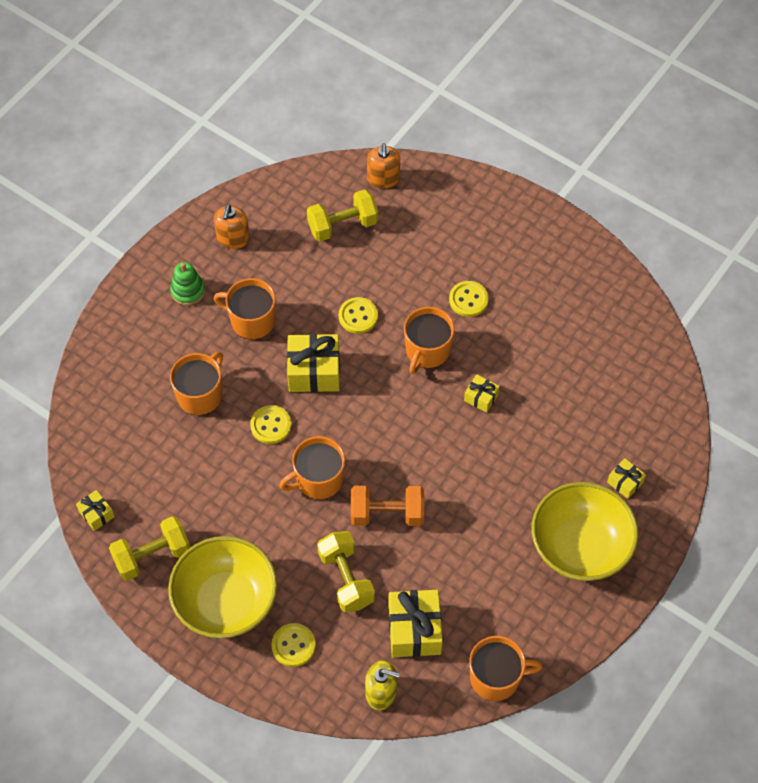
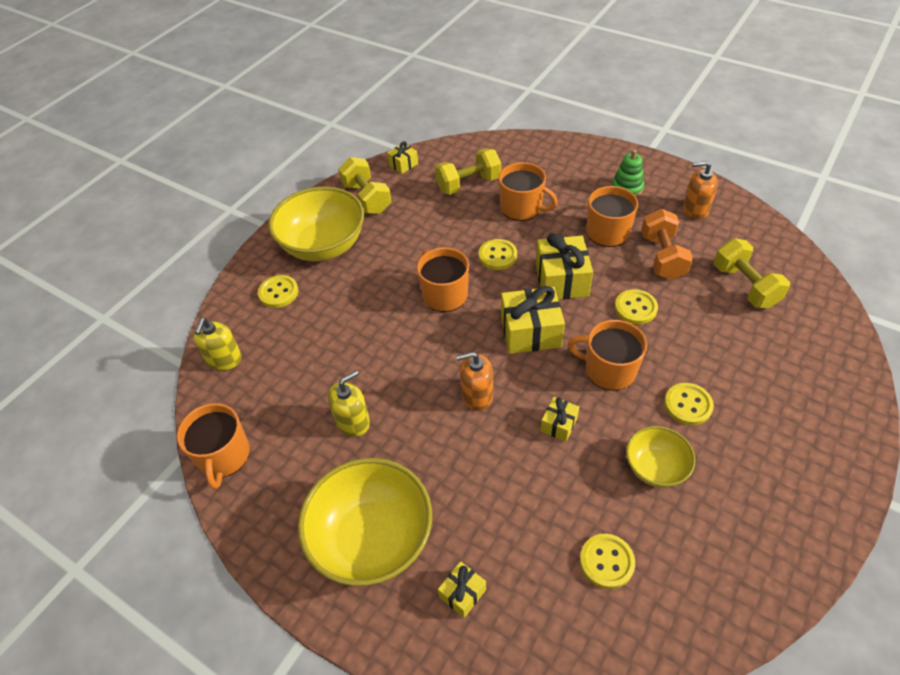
camera: 90 degrees right, 10 degrees down
yellow dumbbell [317,531,375,612] -> yellow dumbbell moved to [435,148,501,195]
orange dumbbell [351,486,424,526] -> orange dumbbell moved to [641,209,693,280]
orange soap dispenser [367,143,400,189] -> orange soap dispenser moved to [456,352,493,411]
yellow gift [388,590,443,657] -> yellow gift moved to [501,286,565,354]
none -> yellow soap dispenser [328,370,370,437]
none -> yellow button [580,534,635,589]
none -> yellow bowl [626,426,695,488]

